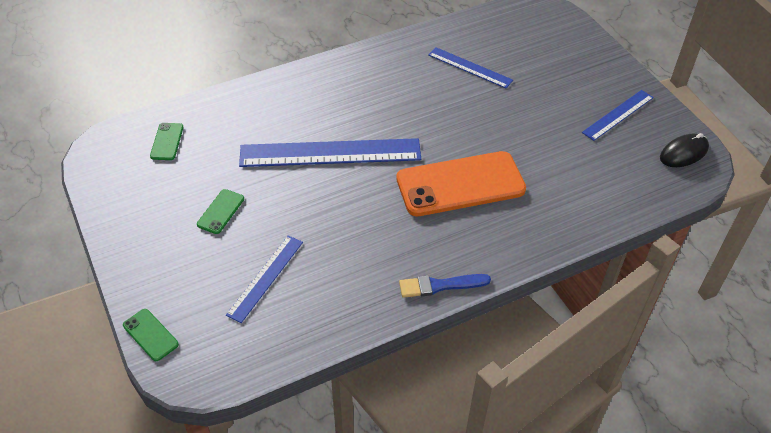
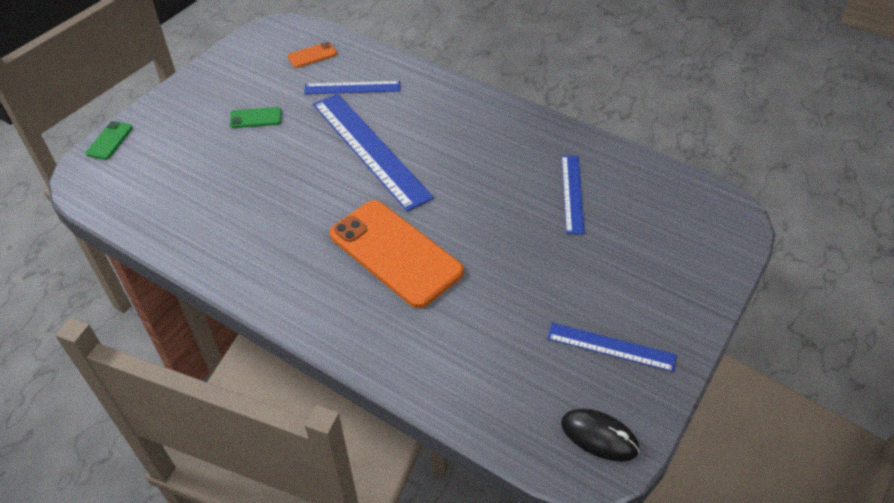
camera: 60 degrees right, 0 degrees up
green phone [150,123,184,160] -> orange phone [287,42,337,68]
blue ruler [226,235,303,323] -> blue ruler moved to [304,81,400,94]
blue brush [399,274,491,298] -> none

